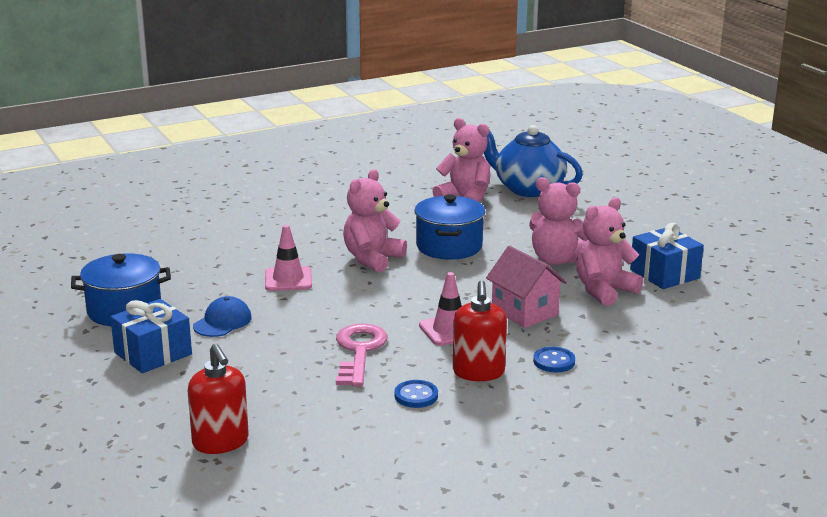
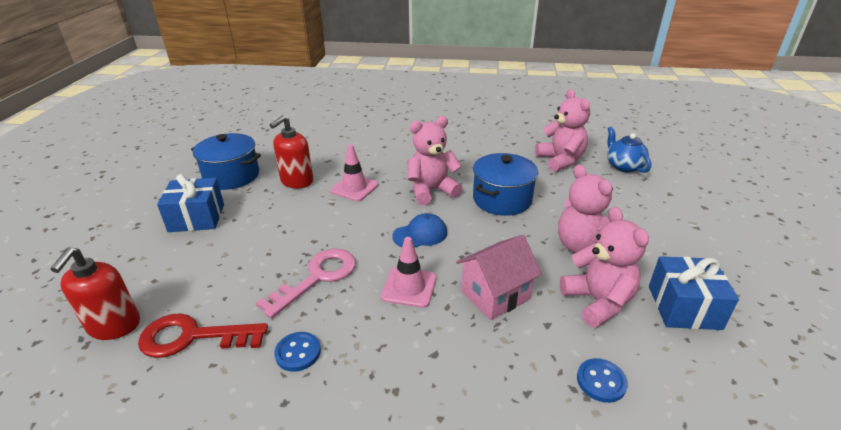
camera: 35 degrees right, 10 degrees up
blue cap [193,296,252,337] -> blue cap moved to [392,213,447,248]
red soap dispenser [453,280,507,381] -> red soap dispenser moved to [270,115,313,188]
blue teapot [484,125,583,197] -> blue teapot [607,126,651,173], size x0.61
pink house [486,246,567,328] -> pink house turned 60 degrees clockwise [456,235,542,320]
blue button [533,347,575,372] -> blue button moved to [577,358,628,403]
pink teddy bear [576,197,643,306] -> pink teddy bear turned 75 degrees clockwise [560,206,649,328]
none -> red key [138,313,268,358]

